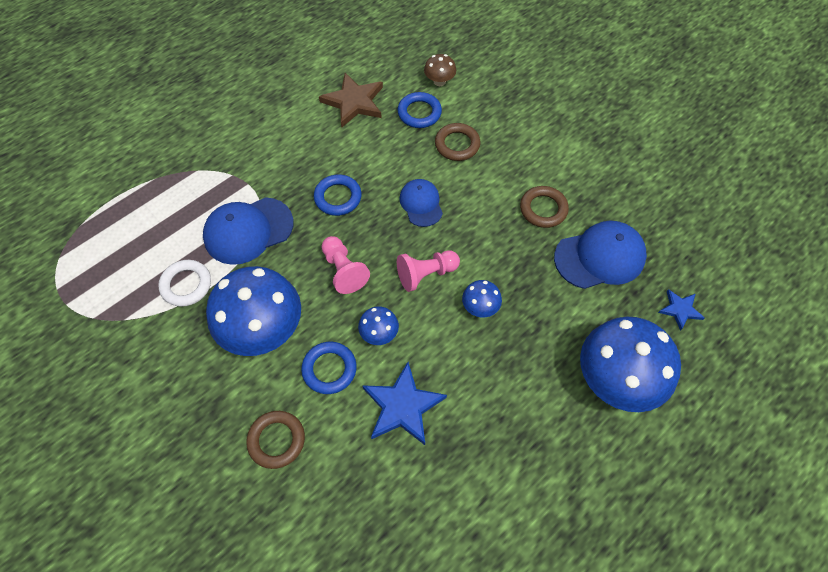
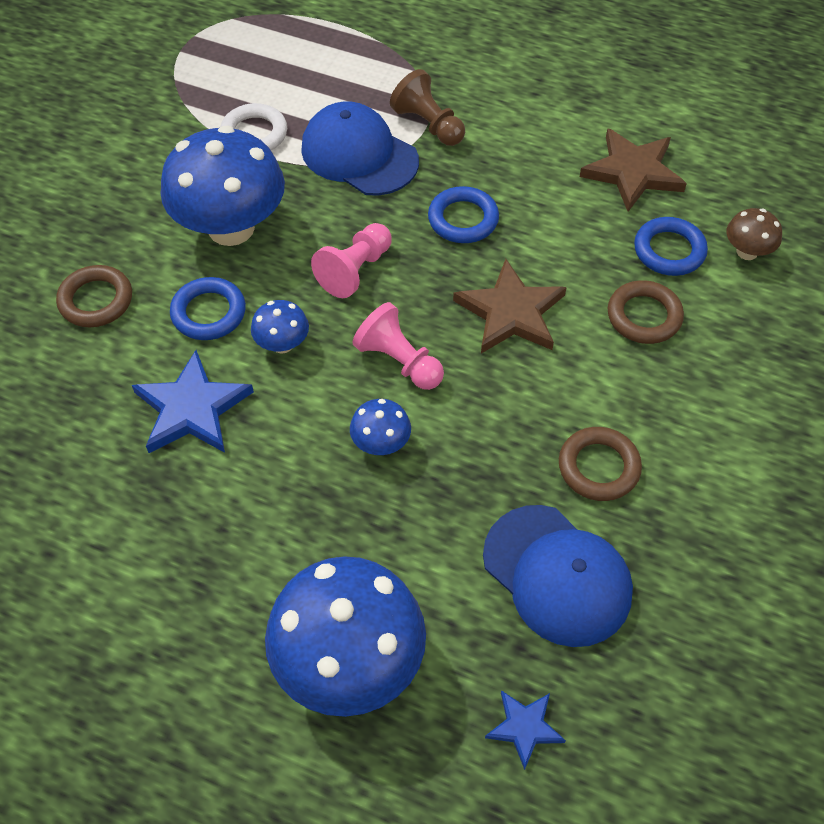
camera: 65 degrees right, 5 degrees down
blue cap [399,179,443,227] -> brown star [453,259,567,353]
none -> brown pawn [390,69,465,146]

